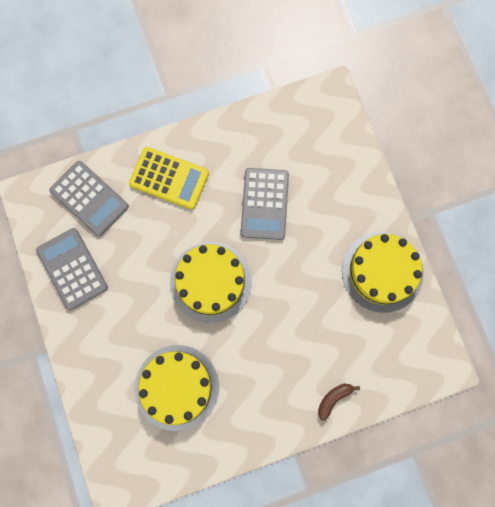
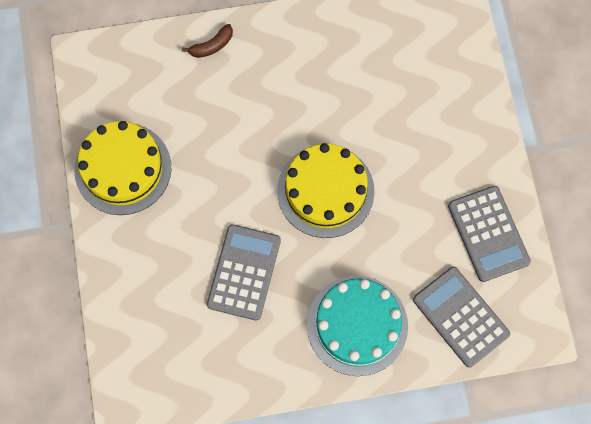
camera: 170 degrees left, 5 degrees down
yellow calculator [129,147,209,210] -> turquoise cake [307,276,408,376]
yellow cake [135,345,219,431] -> none

